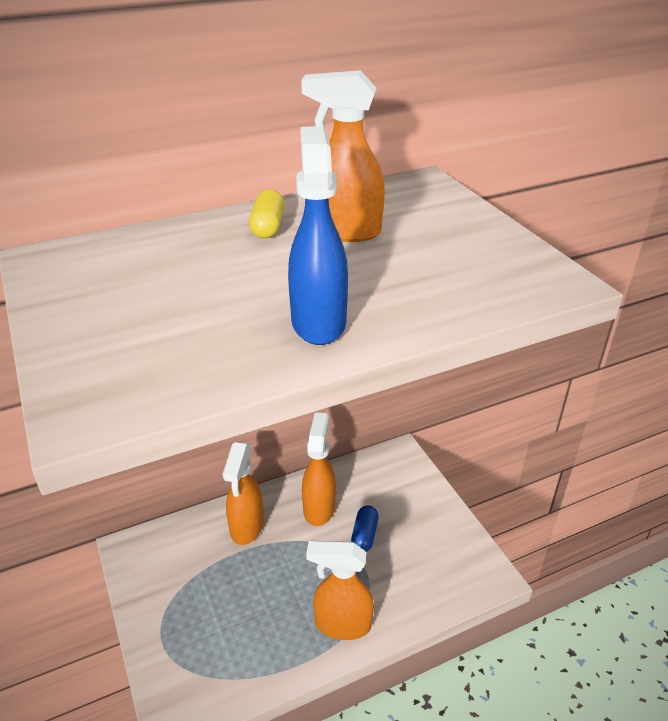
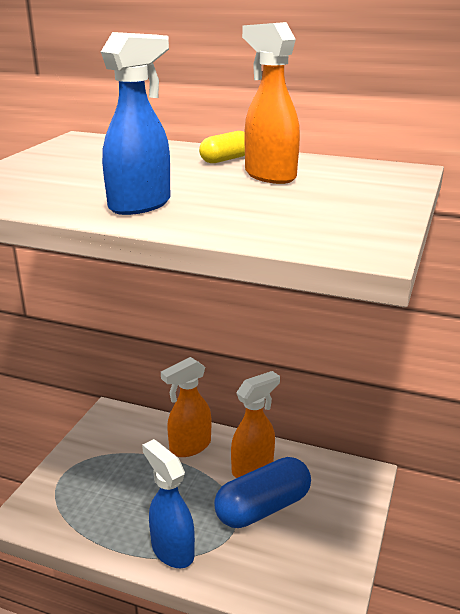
camera: 45 degrees right, 10 degrees down
orange spray bottle [306,541,374,640] -> blue spray bottle [142,439,195,568]
blue capsule [351,505,378,552] -> blue capsule [214,457,311,528], size x2.00

